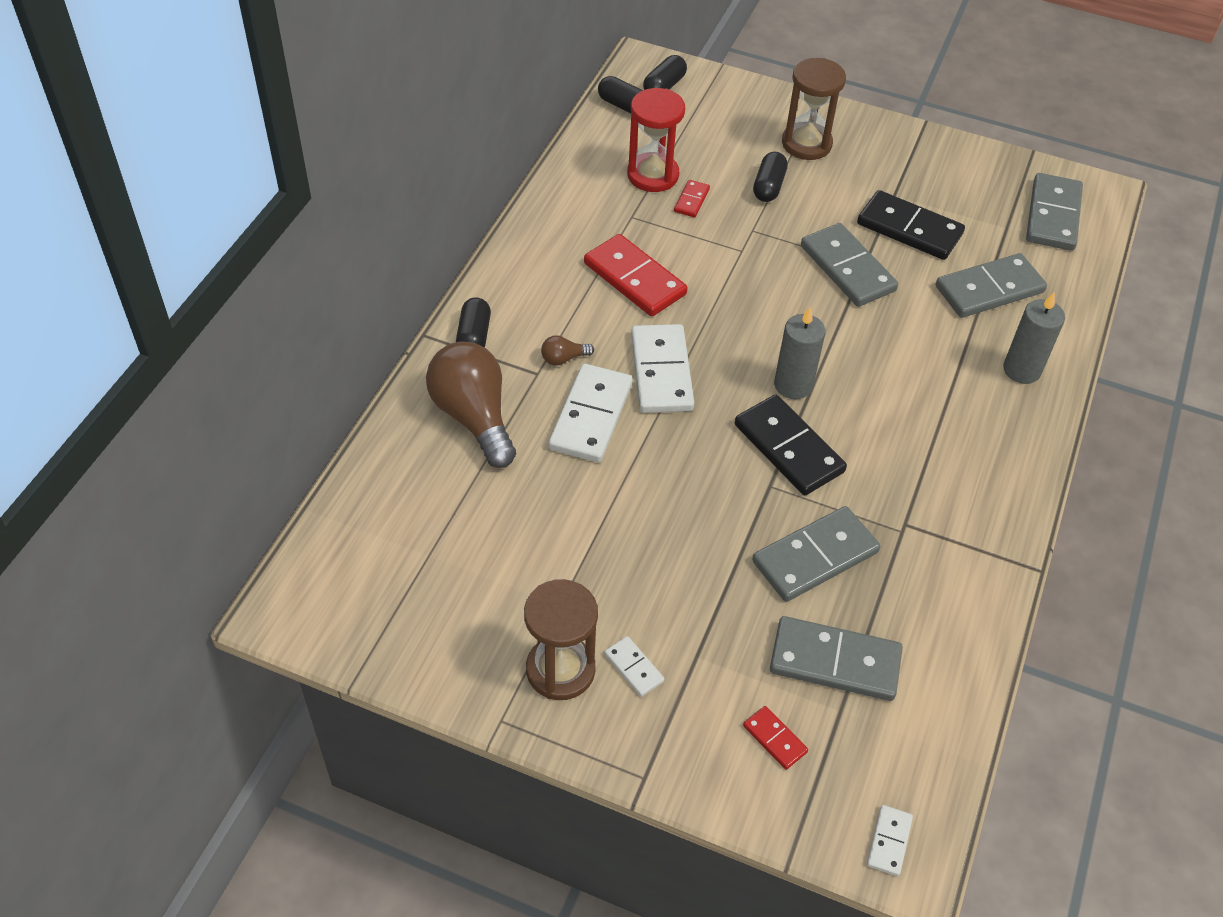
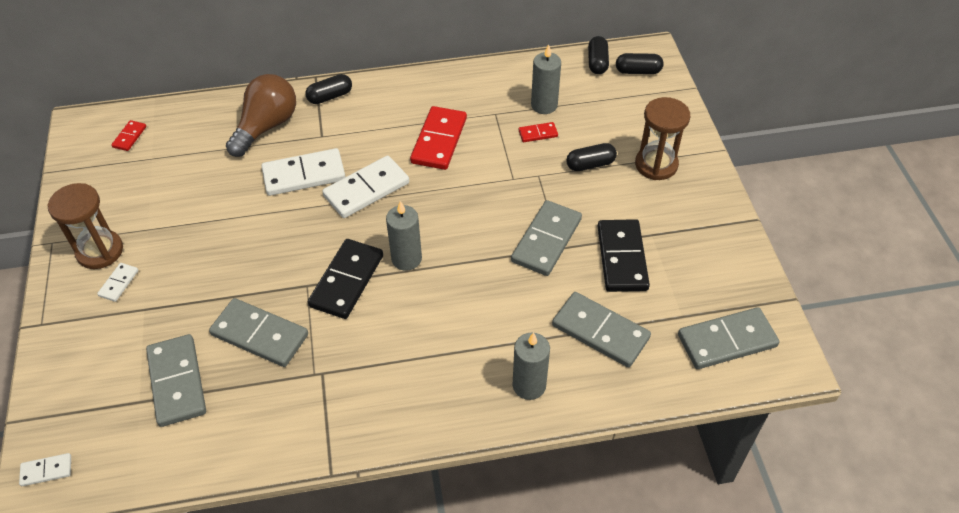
camera: 60 degrees right, 0 degrees up
brown light bulb [541,335,594,366] -> none
red hourglass [627,88,685,192] -> grey candle [531,44,561,114]
red domino [743,706,808,770] -> red domino moved to [111,120,146,151]

